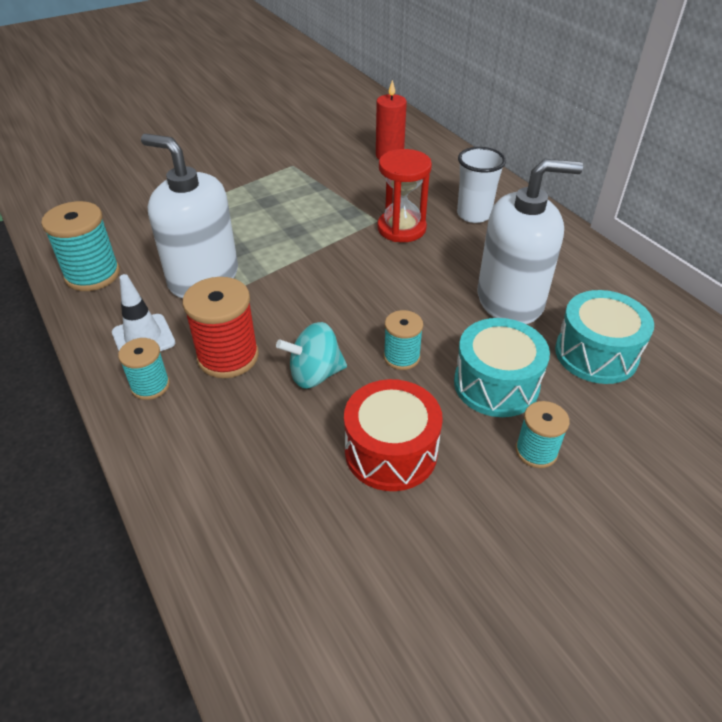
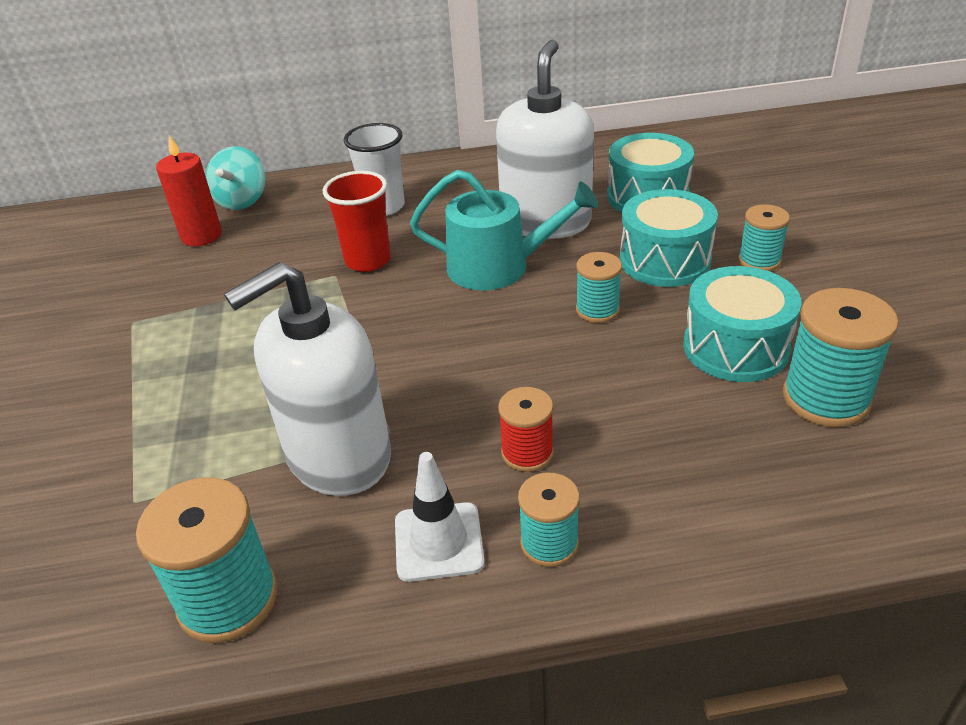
camera: 65 degrees left, 5 degrees down
red spool [182,277,259,378] -> red spool [498,387,554,472], size x0.60
turquoise spinning top [276,322,347,389] -> turquoise spinning top moved to [206,146,266,210]
red drum [344,379,443,491] -> turquoise drum [683,266,802,382]
red hourglass [377,149,432,242] -> red cup [323,171,391,272]
none -> turquoise watering can [410,170,598,291]
none -> turquoise spool [783,288,899,427]

